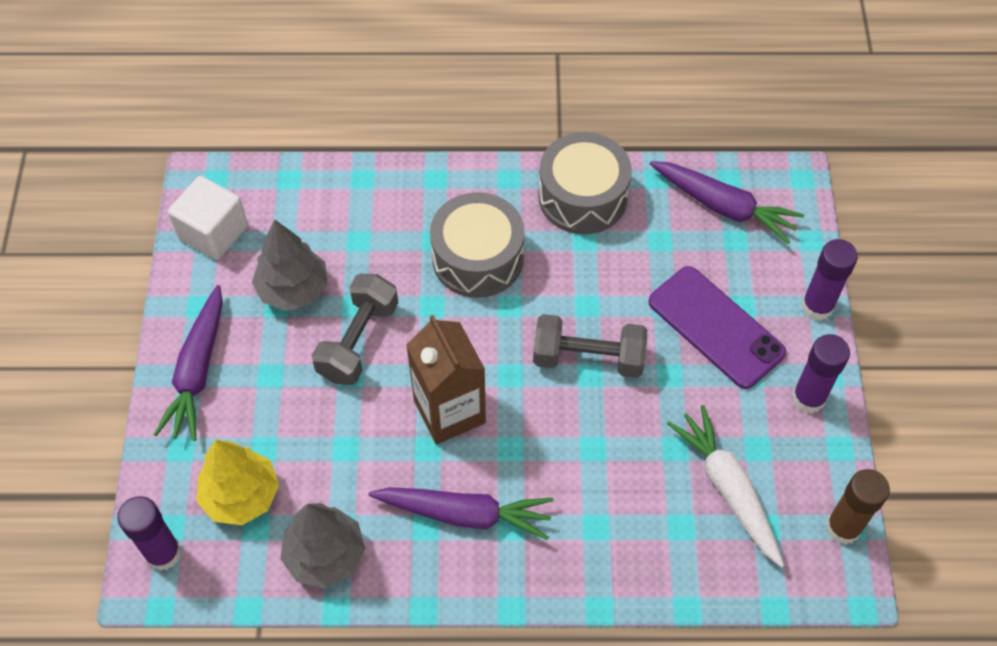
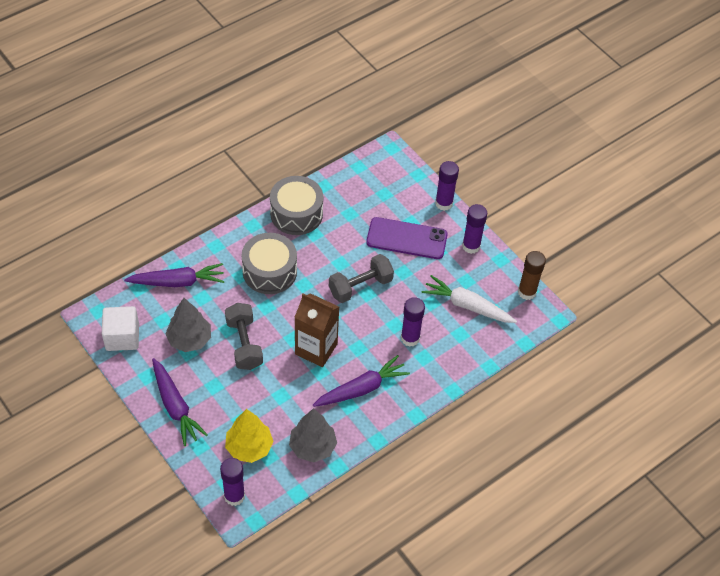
camera: 40 degrees left, 5 degrees down
purple carrot [650,161,804,244] -> purple carrot moved to [124,263,224,287]
none -> purple glue stick [401,297,425,347]

